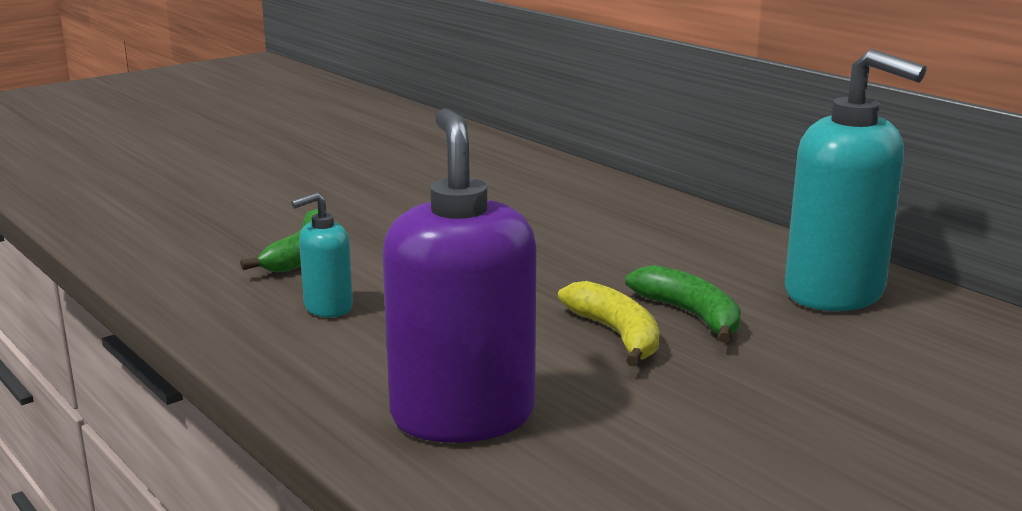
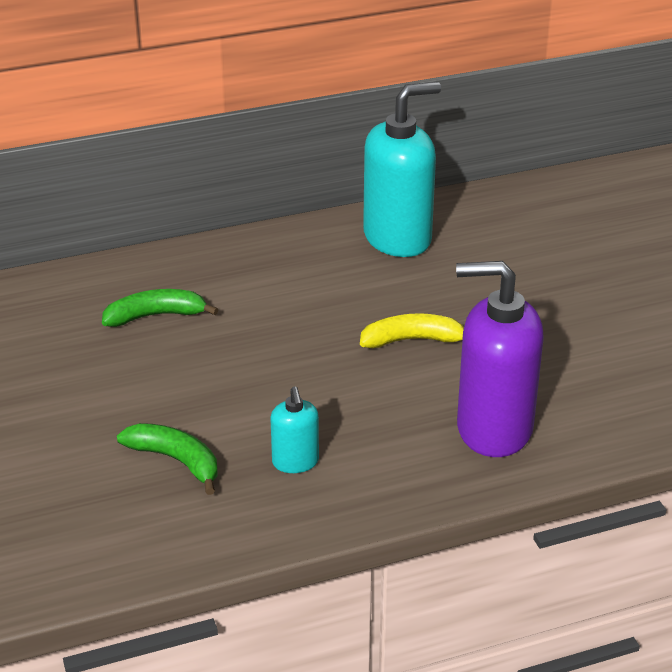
camera: 70 degrees left, 15 degrees up
green banana [625,265,741,343] -> green banana moved to [102,289,218,327]

